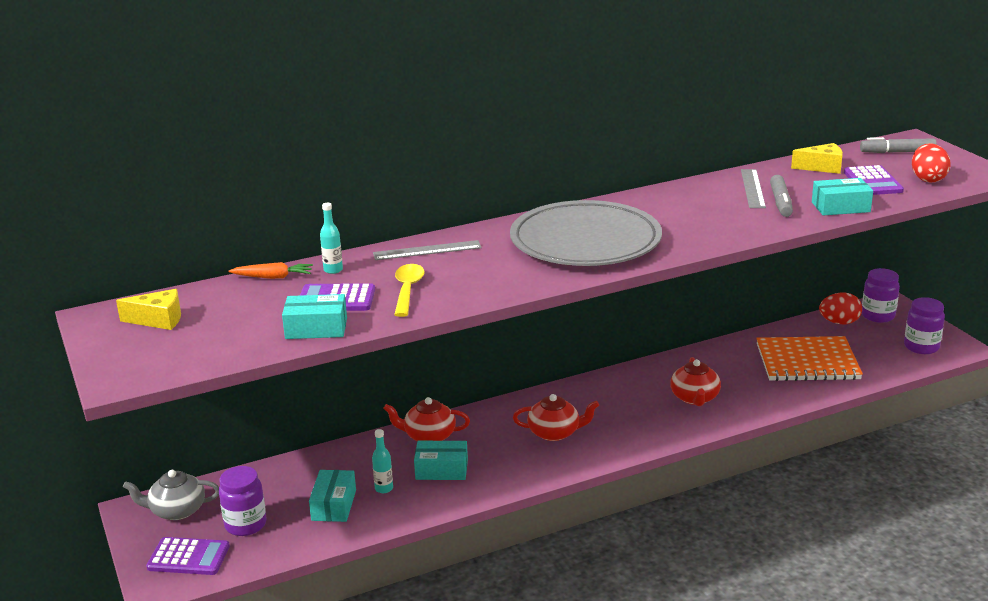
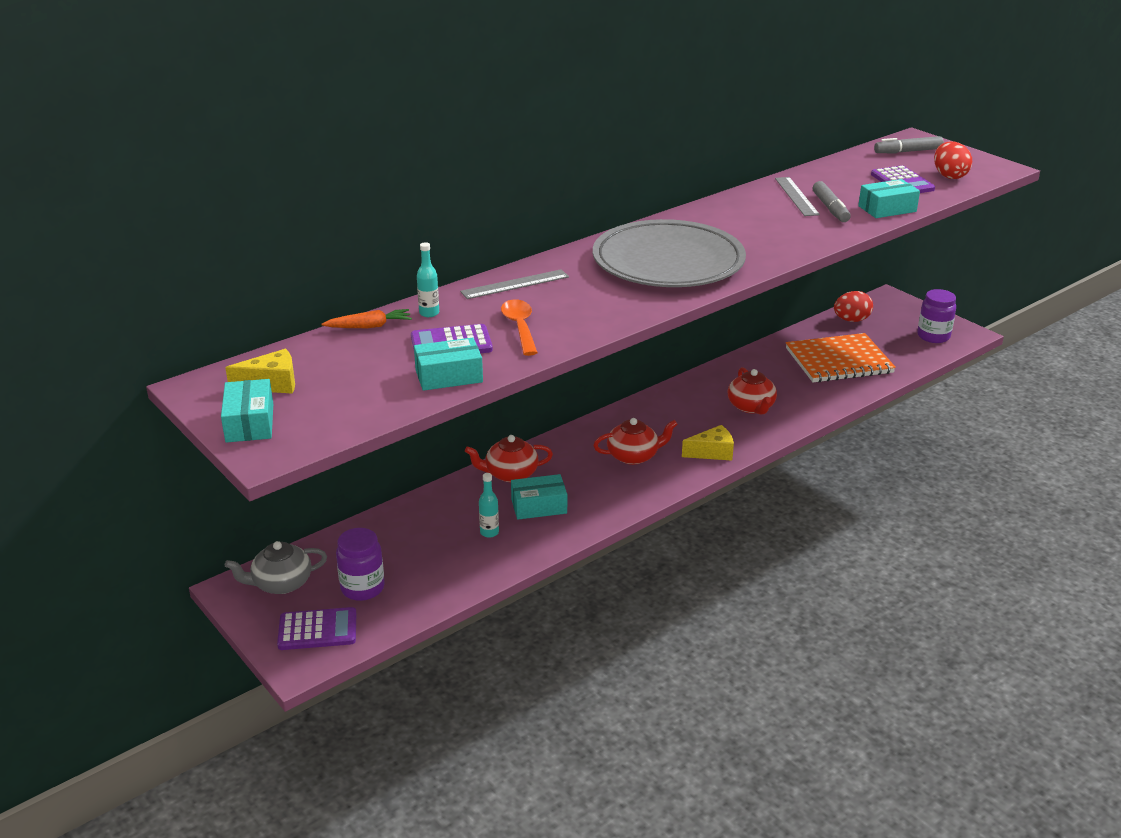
camera: 15 degrees left, 5 degrees up
turquoise box [309,470,356,522] -> turquoise box moved to [221,379,273,443]
yellow spoon [394,264,425,317] -> orange spoon [501,299,538,356]
yellow cheese [791,143,843,174] -> yellow cheese moved to [682,425,734,461]
purple jar [862,268,900,323] -> none

